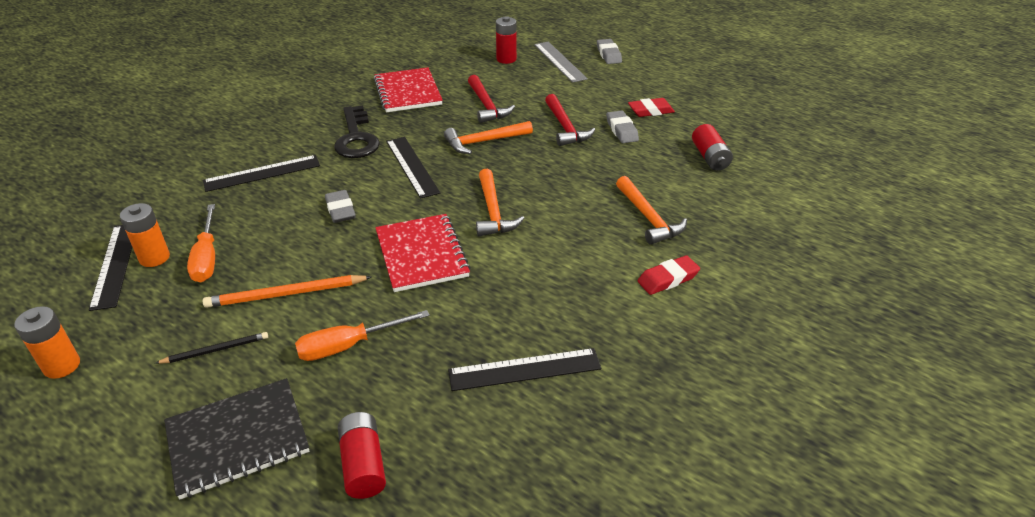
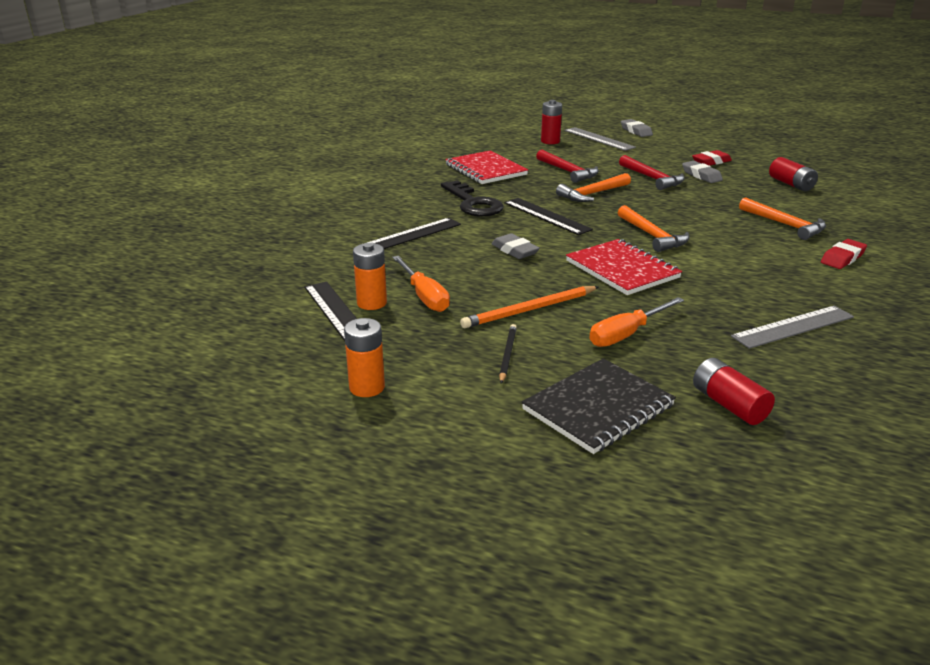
camera: 15 degrees left, 10 degrees down
black pencil [156,332,268,364] -> black pencil turned 45 degrees counterclockwise [499,324,517,383]
black ruler [448,348,601,391] -> grey ruler [731,306,854,349]

